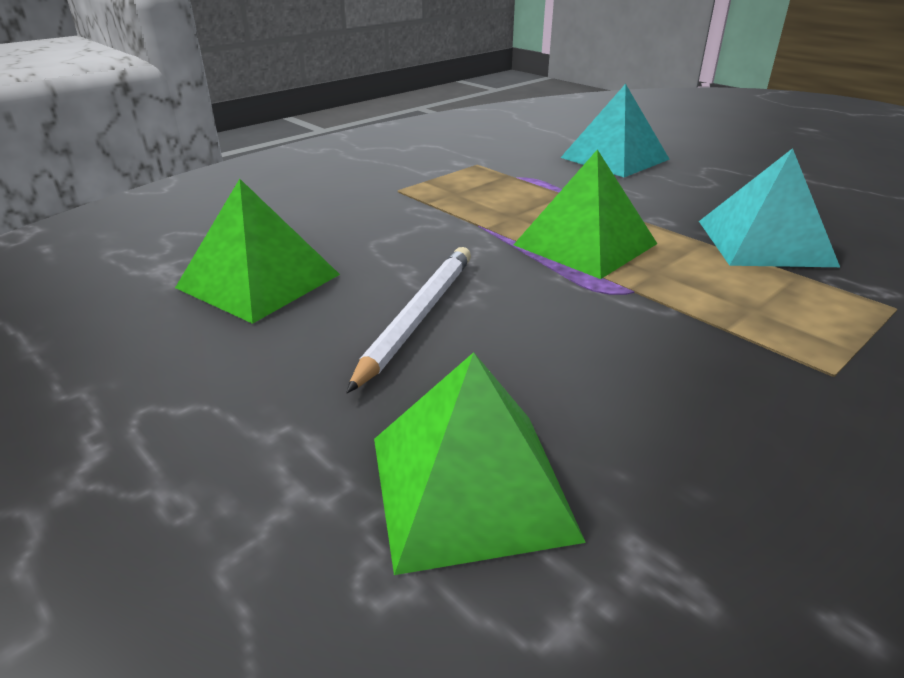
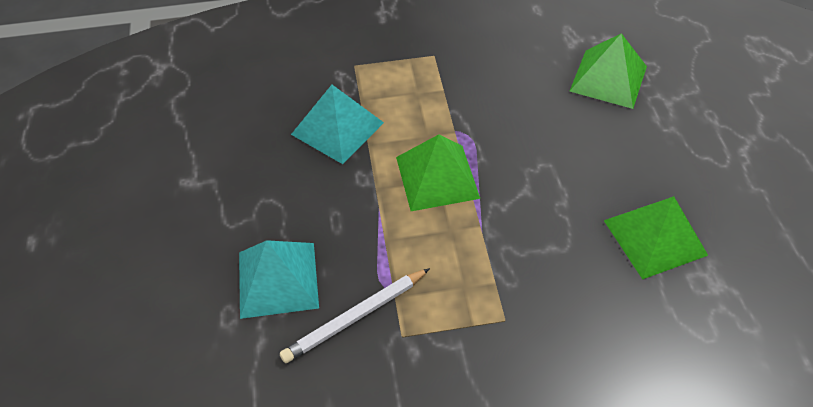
camera: 145 degrees left, 20 degrees up
white pencil [346,247,471,393] -> white pencil moved to [280,268,430,363]

